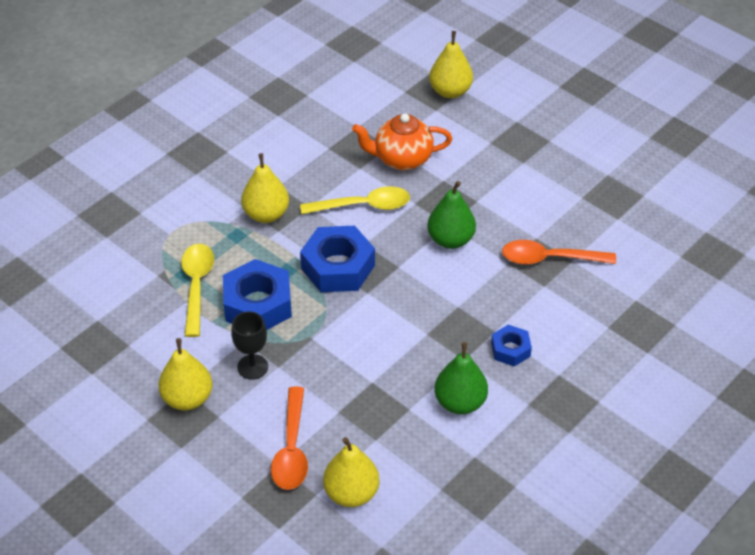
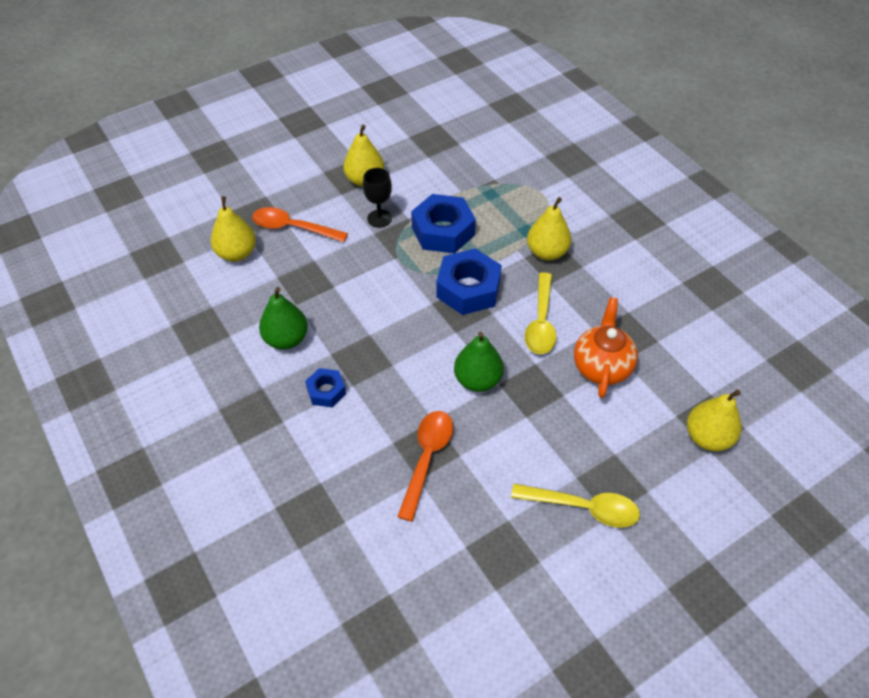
camera: 105 degrees right, 5 degrees up
yellow spoon [181,244,214,337] -> yellow spoon moved to [511,484,640,528]

